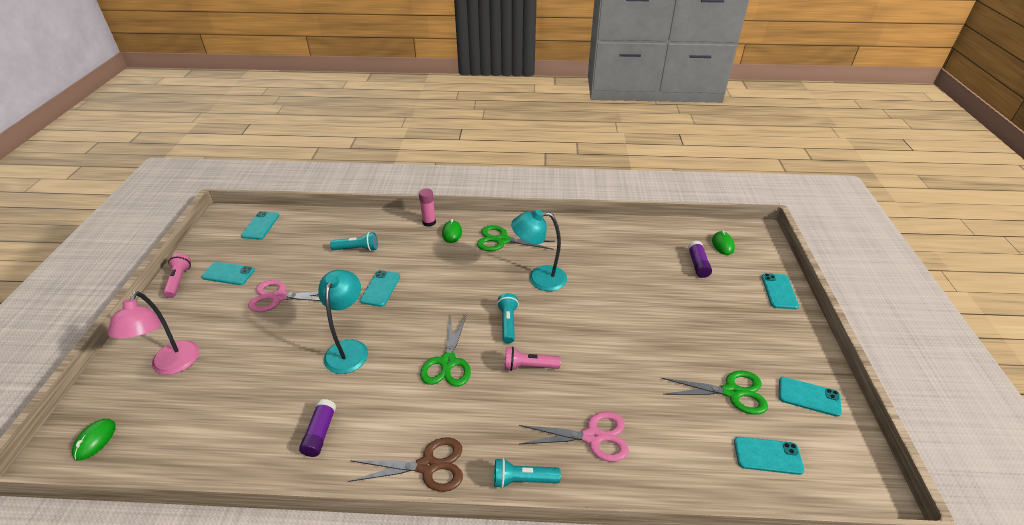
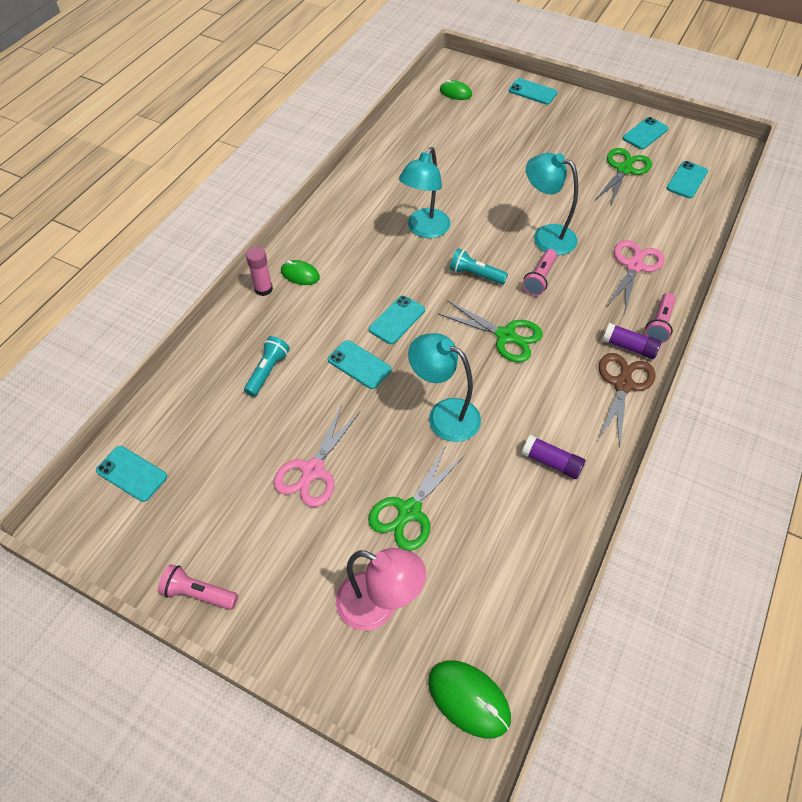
camera: 65 degrees left, 15 degrees up
green mouse [72,419,116,461] -> green mouse [428,660,511,738], size x1.53
turquoise phone [202,262,255,285] -> turquoise phone moved to [369,295,425,344]
green scissors [477,225,556,251] -> green scissors moved to [368,446,465,551]
turquoise flashlight [494,458,561,488] -> pink flashlight [645,293,676,343]
purple glue stick [688,241,712,278] -> purple glue stick moved to [602,323,661,359]
none -> turquoise lamp [526,153,578,255]

